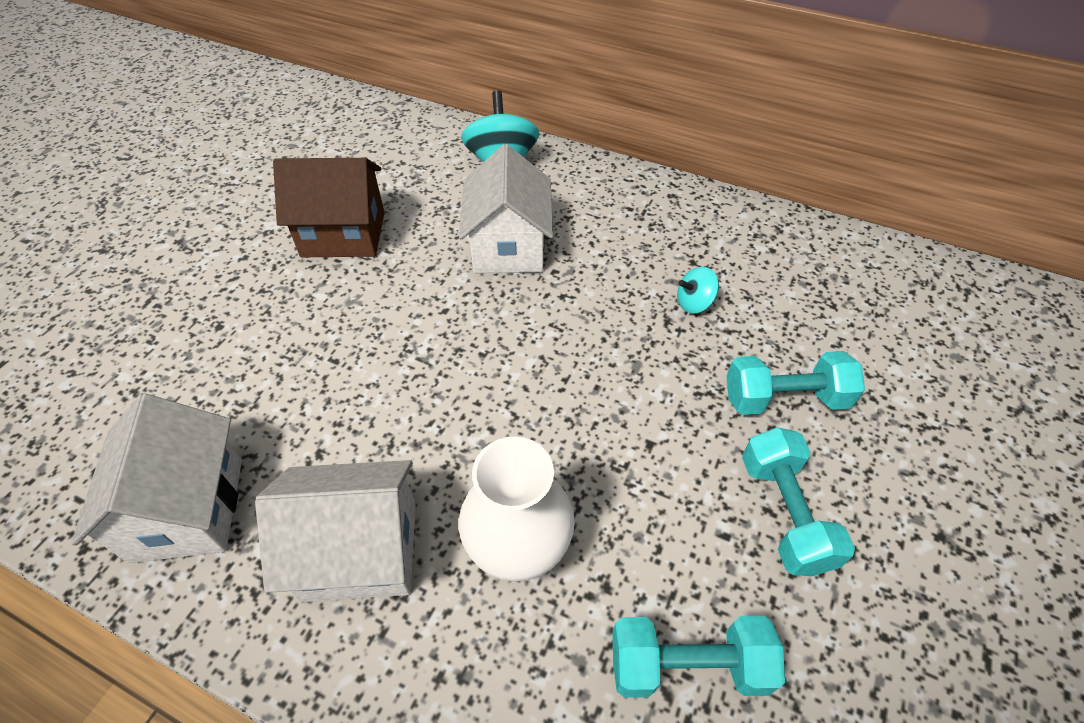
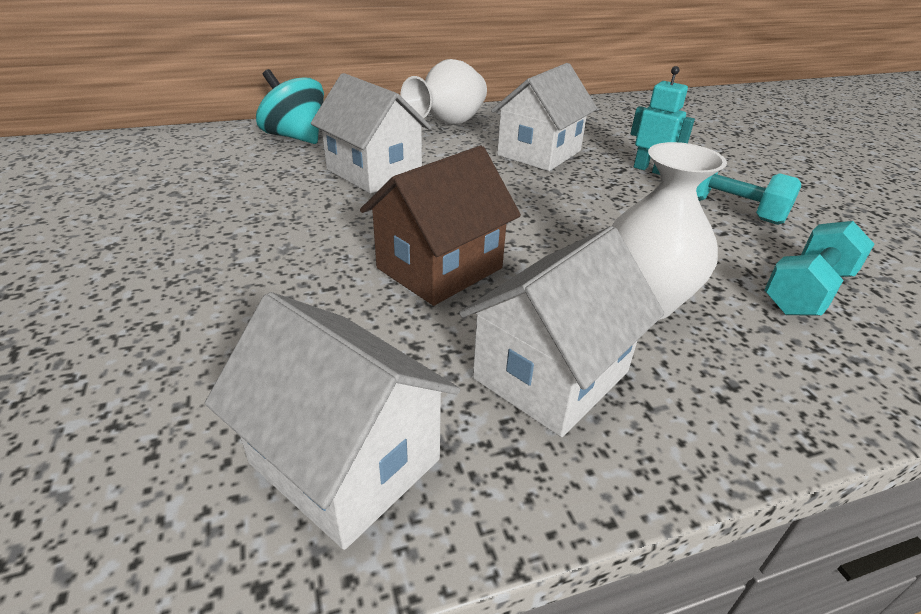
camera: 45 degrees left, 15 degrees down
brown house [273,158,385,257] -> brown house moved to [360,146,521,306]
turquoise spinning top [677,267,719,314] -> white house [491,63,597,171]
turquoise dumbbell [726,351,865,415] -> turquoise robot [631,66,695,175]
none -> white vase [400,59,487,125]

